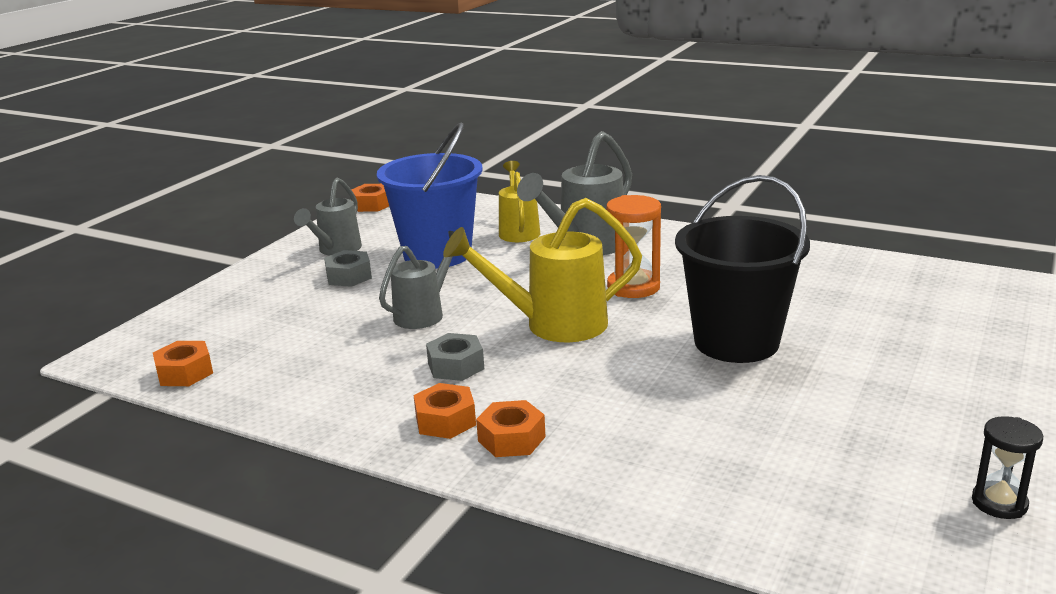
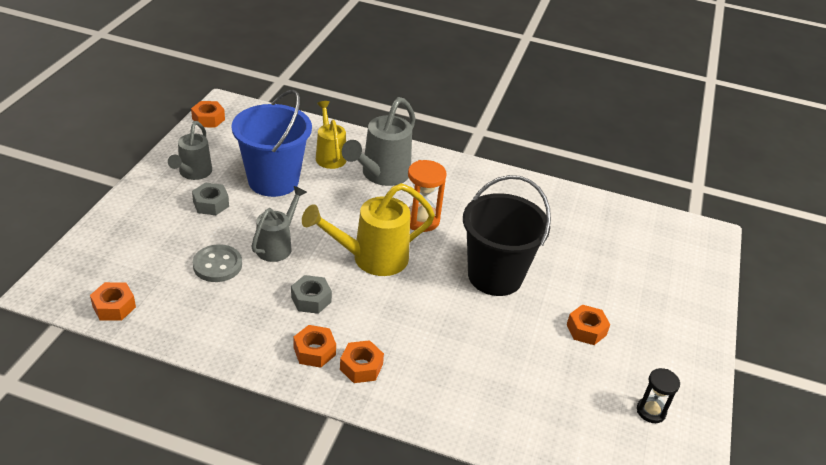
camera: 15 degrees left, 15 degrees up
none -> grey button [193,244,242,282]
none -> orange nut [567,305,610,345]

